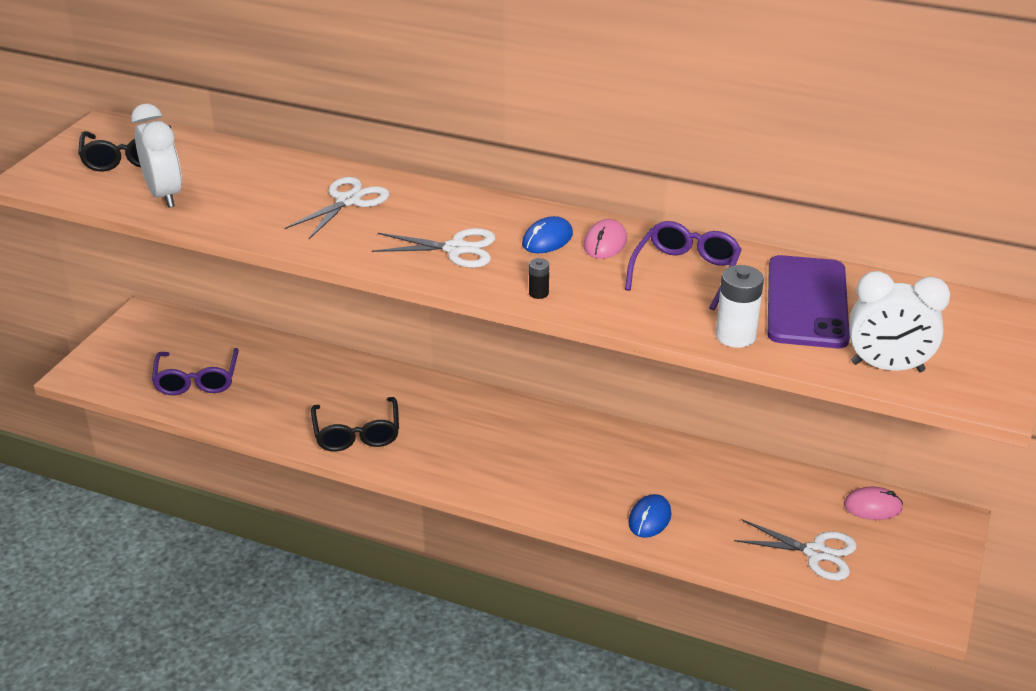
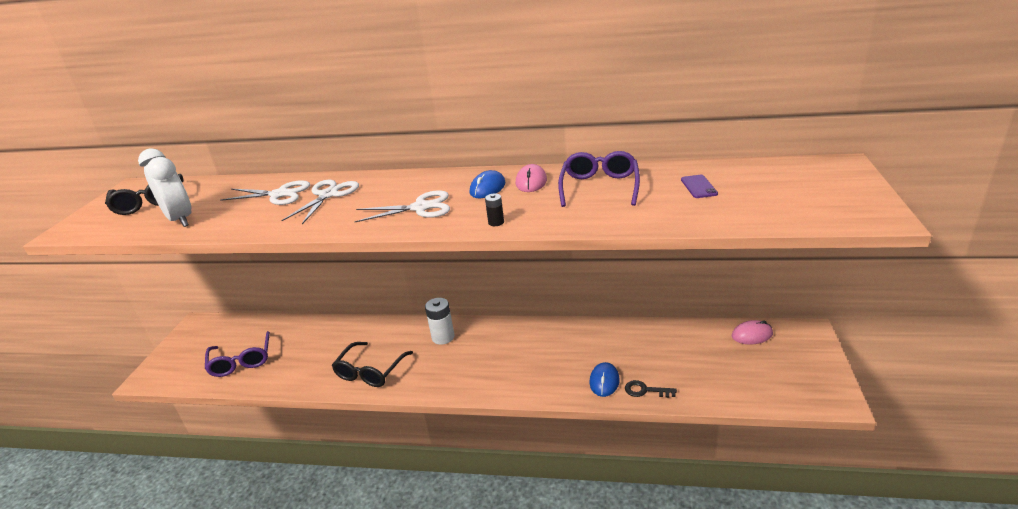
camera: 10 degrees left, 5 degrees down
black glasses [311,397,399,451] -> black glasses turned 45 degrees clockwise [332,342,413,387]
white battery [716,265,764,348] -> white battery moved to [425,298,455,345]
white scissors [734,519,857,581] -> white scissors moved to [220,180,310,205]
purple phone [768,255,850,348] -> purple phone [681,175,718,198], size x0.40
white clock [849,271,950,372] -> none
none -> black key [625,380,677,398]

